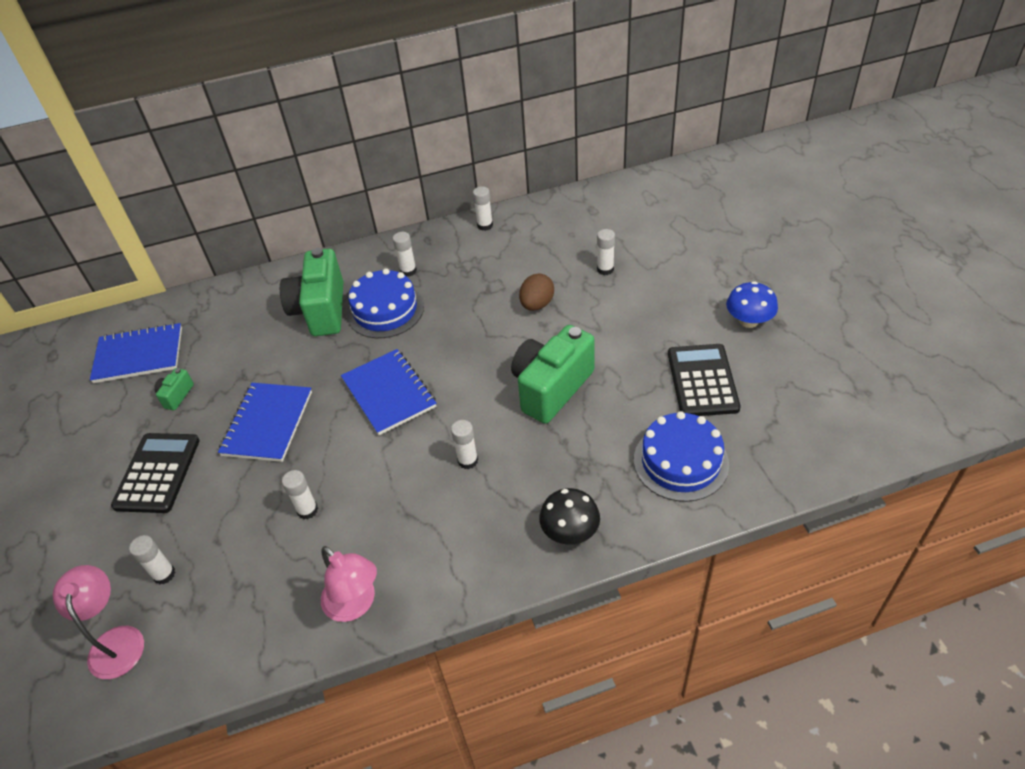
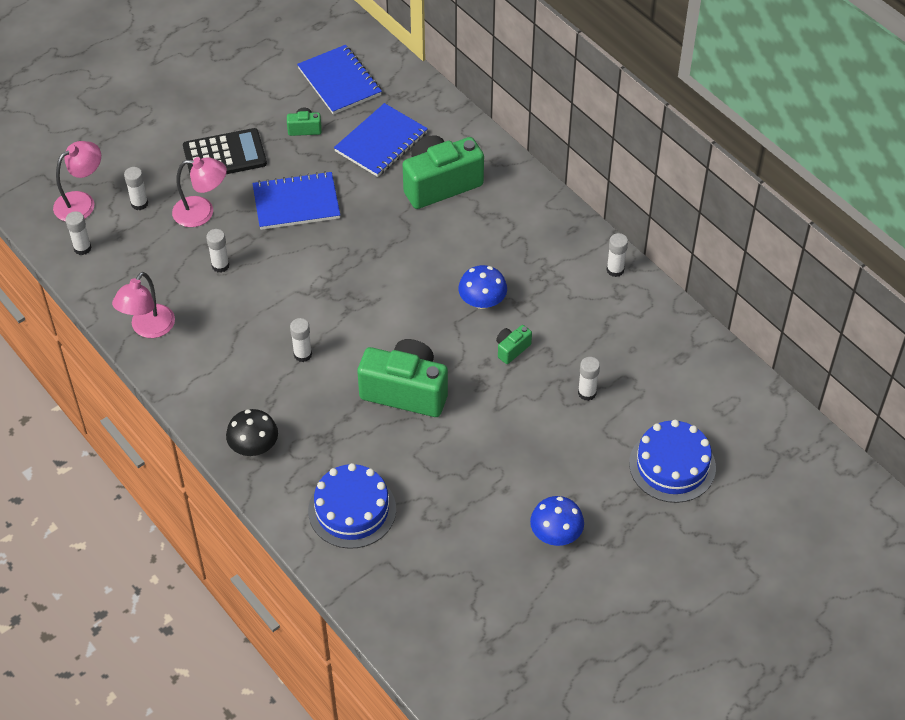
camera: 65 degrees right, 5 degrees up
blue notebook [341,349,436,435] -> blue notebook moved to [334,103,428,177]
blue cake [347,268,424,338] -> blue cake moved to [629,420,716,503]
white glue stick [393,232,417,277] -> white glue stick moved to [66,211,92,255]
brown egg [519,273,554,311] -> green camera [496,325,532,364]
black calculator [668,344,741,416] -> none
none -> pink lamp [172,157,227,227]
none -> blue mushroom [458,265,507,309]

